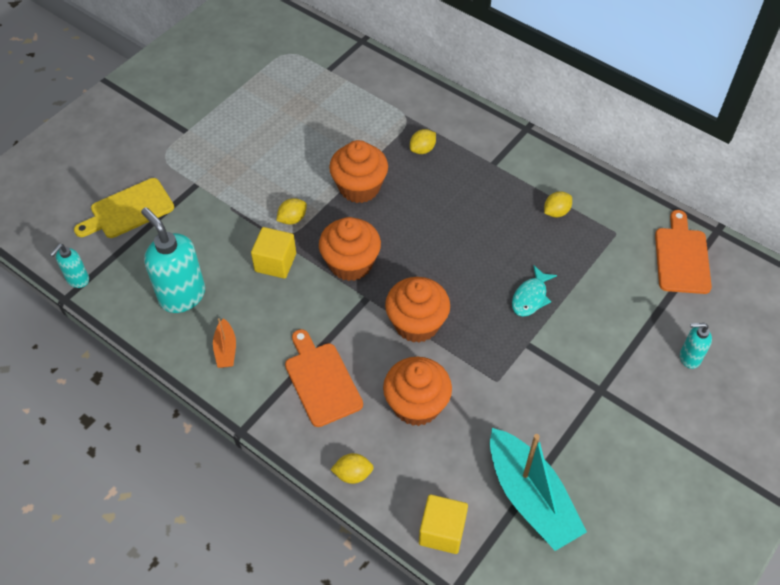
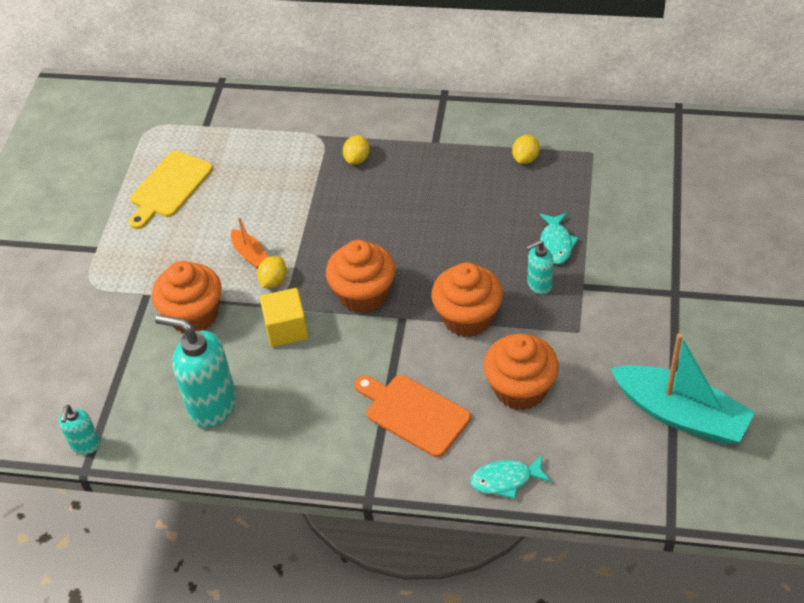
camera: 25 degrees left, 5 degrees down
yellow cutting board [74,178,174,238] -> yellow cutting board moved to [129,151,213,229]
orange boat [213,318,236,368] -> orange boat moved to [231,217,268,269]
orange cupcake [329,140,388,203] -> orange cupcake moved to [152,261,222,333]
yellow lemon [330,453,374,484] -> turquoise fish [470,455,551,499]
yellow cube [419,494,468,554] -> none
orange cutting board [655,210,712,294] -> none
turquoise soap dispenser [680,323,712,369] -> turquoise soap dispenser moved to [526,240,554,295]

